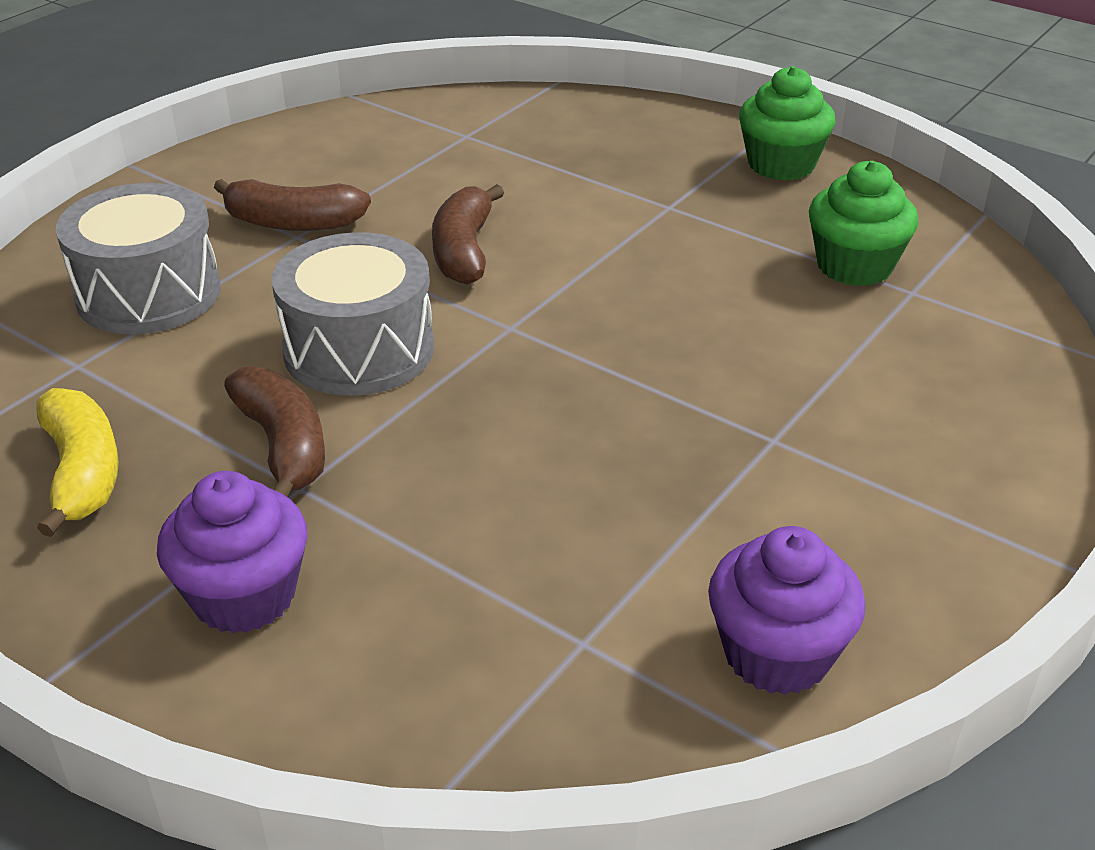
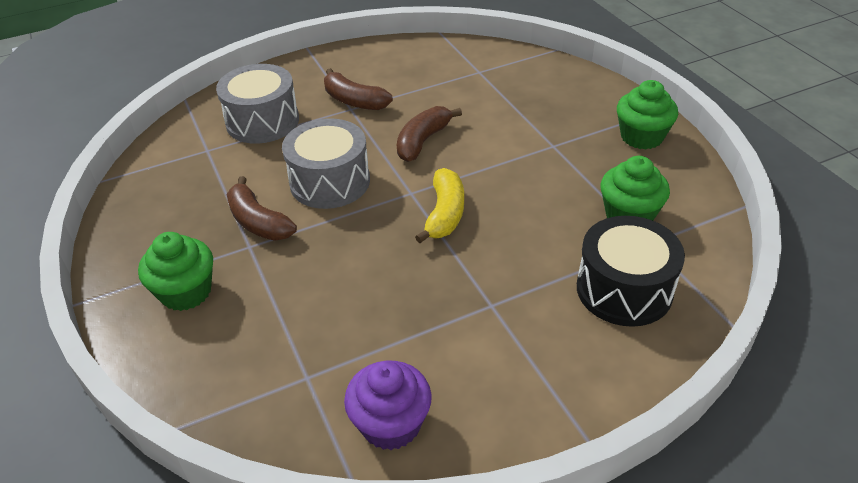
camera: 30 degrees right, 5 degrees up
yellow banana [36,388,119,537] -> yellow banana moved to [415,168,464,243]
purple cupcake [157,471,307,634] -> green cupcake [138,232,213,311]
brown banana [224,366,325,497] -> brown banana turned 135 degrees clockwise [227,176,297,241]
none -> black drum [577,216,685,327]

